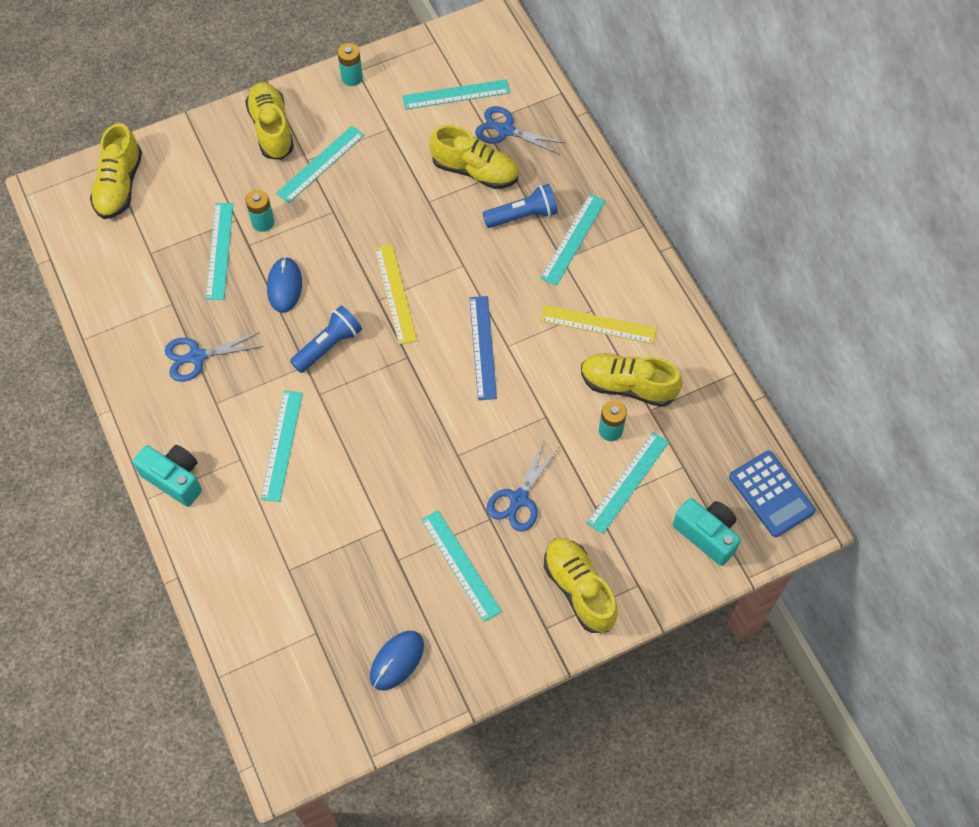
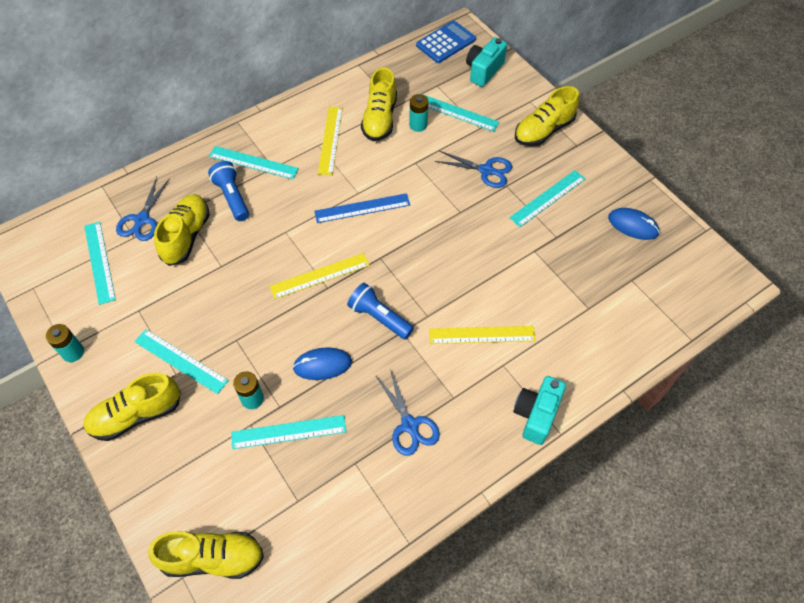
camera: 100 degrees left, 5 degrees down
turquoise ruler [261,390,303,502] -> yellow ruler [429,326,536,344]

